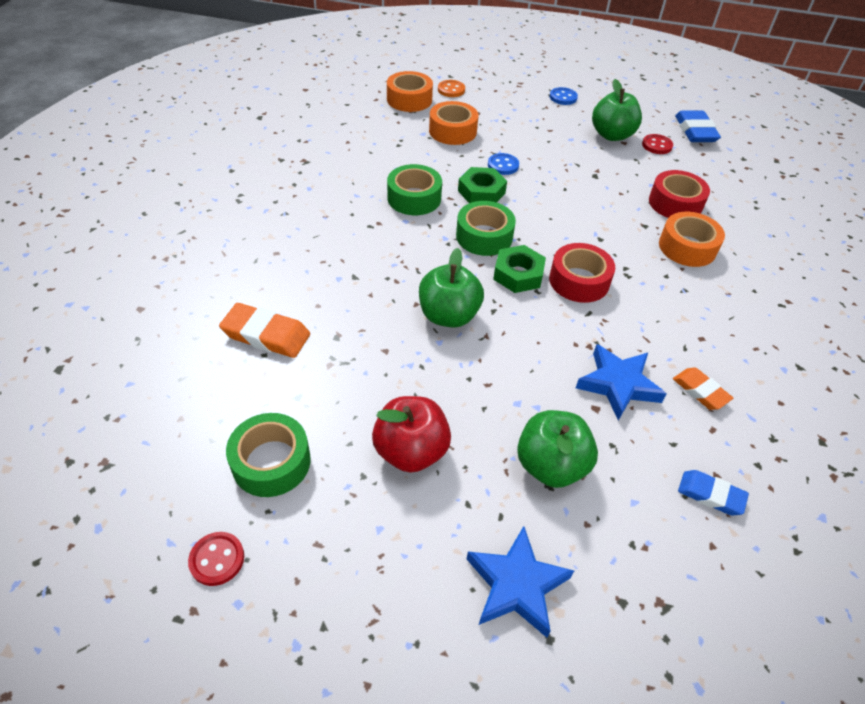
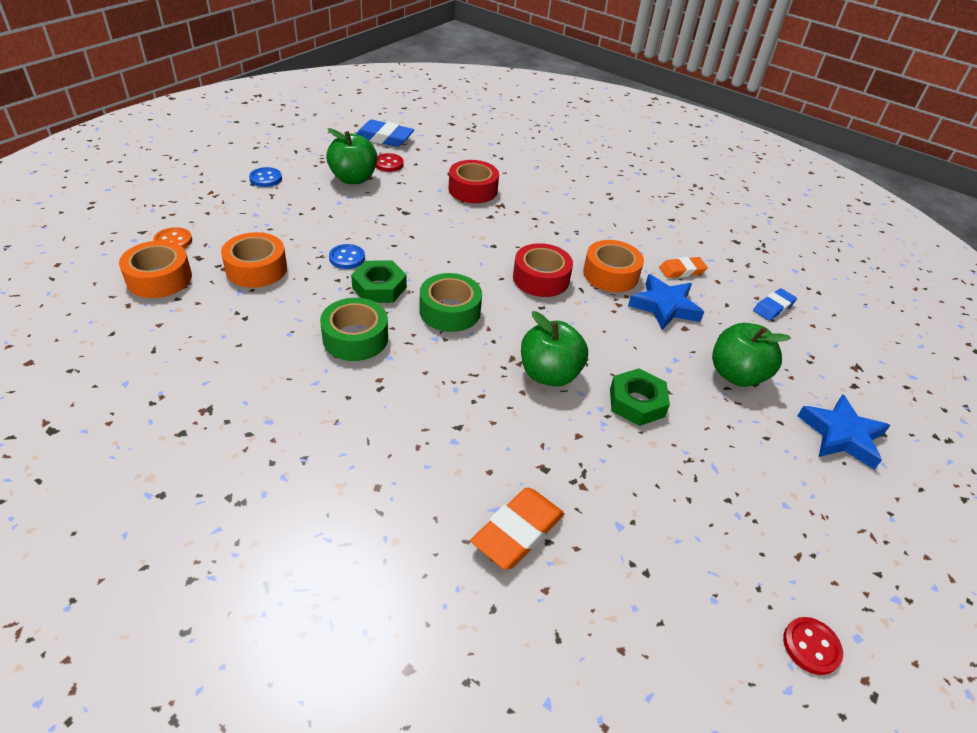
camera: 70 degrees left, 5 degrees down
green tape [226,413,311,497] -> none
red apple [372,396,451,473] -> none
green nut [493,245,546,293] -> green nut moved to [610,368,670,426]
orange tape [659,212,725,267] -> orange tape moved to [583,240,644,292]

